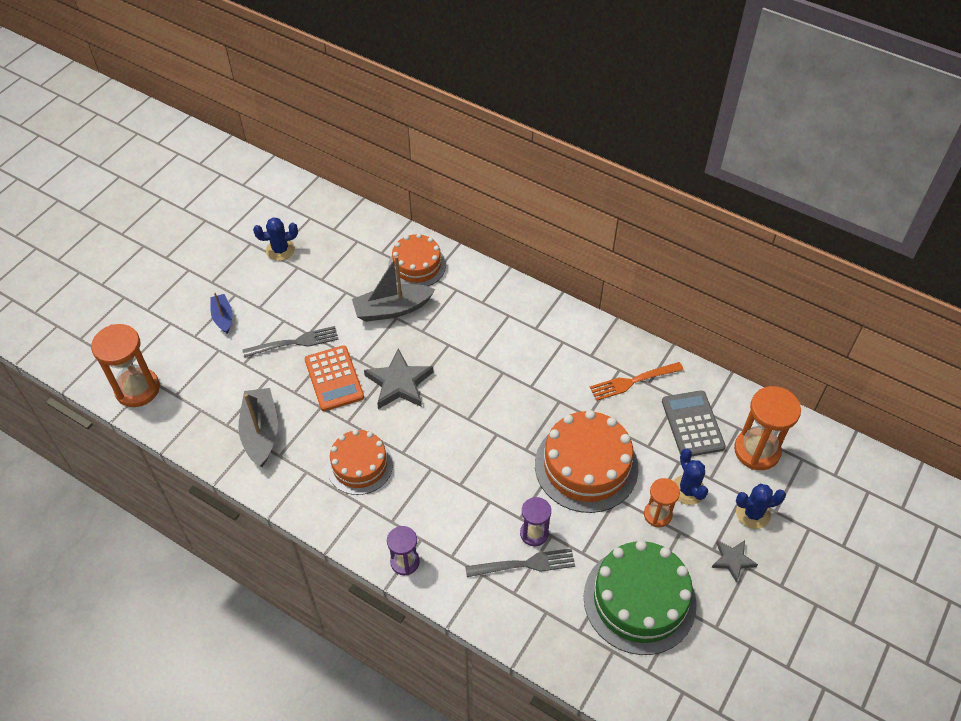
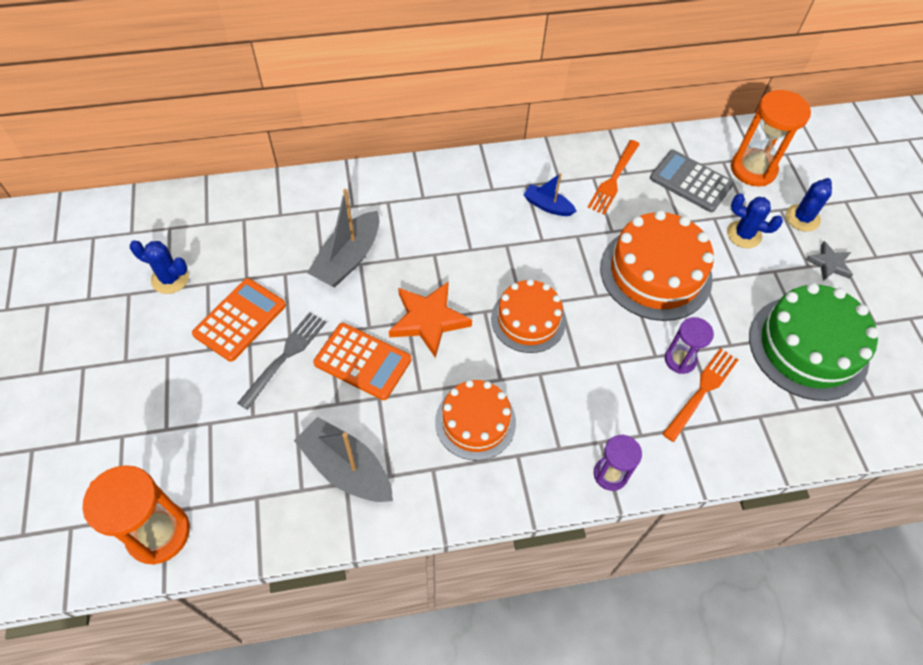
camera: 45 degrees left, 5 degrees up
blue boat [210,293,233,334] -> blue boat moved to [523,173,576,216]
blue cactus [253,217,298,261] -> blue cactus turned 75 degrees clockwise [130,240,189,294]
grey star [364,349,434,409] -> orange star [389,282,472,358]
orange cake [388,233,446,286] -> orange cake moved to [491,279,566,353]
grey fork [465,548,575,577] -> orange fork [662,348,738,442]
orange hourglass [644,478,680,527] -> none
none -> orange calculator [192,278,286,362]

